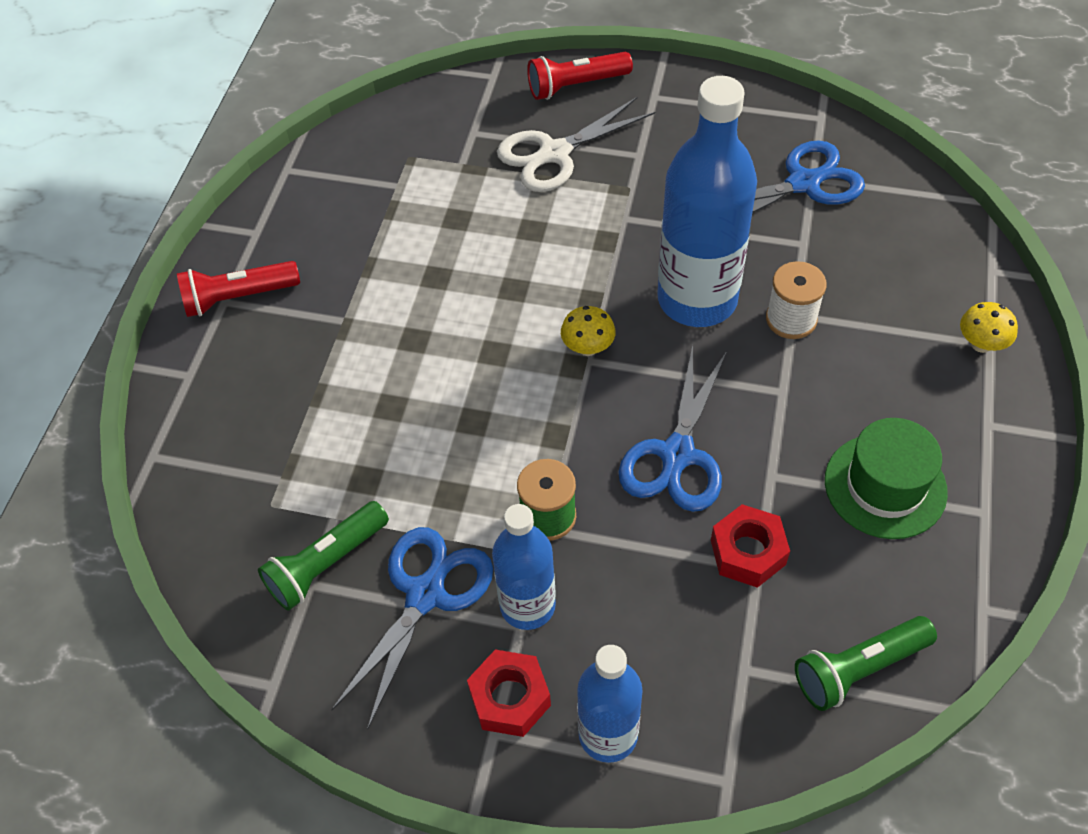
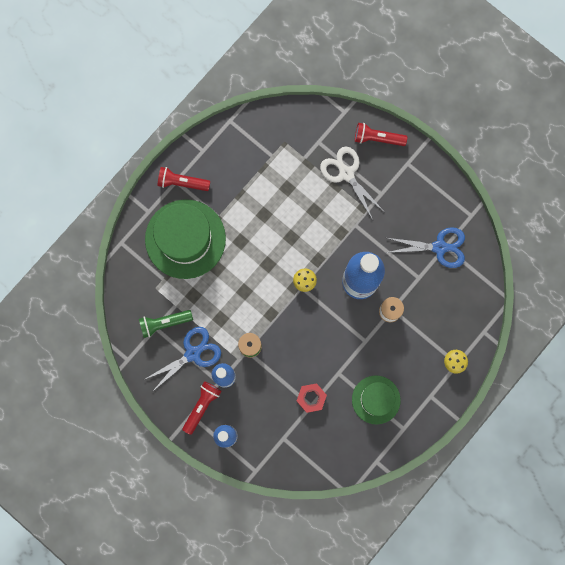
camera: 25 degrees right, 25 degrees up
red nut [467,650,551,737] -> red flashlight [182,381,221,435]
white scissors [497,97,655,192] -> white scissors turned 60 degrees clockwise [320,147,383,220]
blue scissors [618,345,727,512] -> none
green flashlight [795,616,937,711] -> none
none -> green hat [145,199,226,279]

